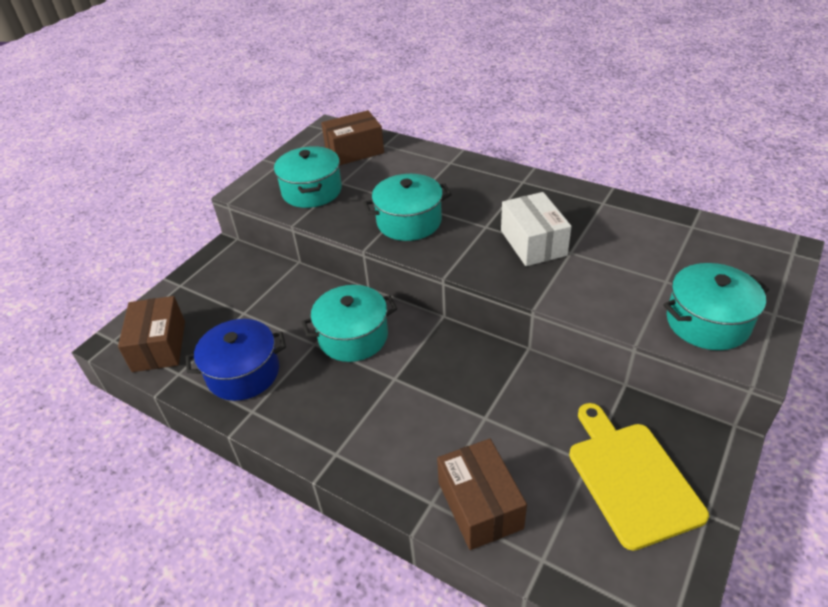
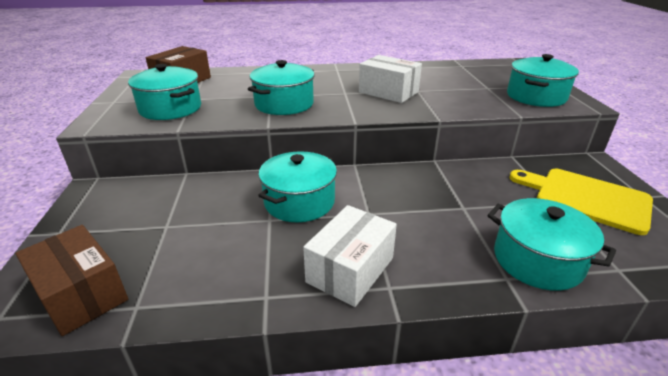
camera: 40 degrees left, 10 degrees down
blue pot [186,319,286,401] -> none
brown box [437,439,527,550] -> turquoise pot [487,198,616,291]
none -> white box [303,205,397,307]

